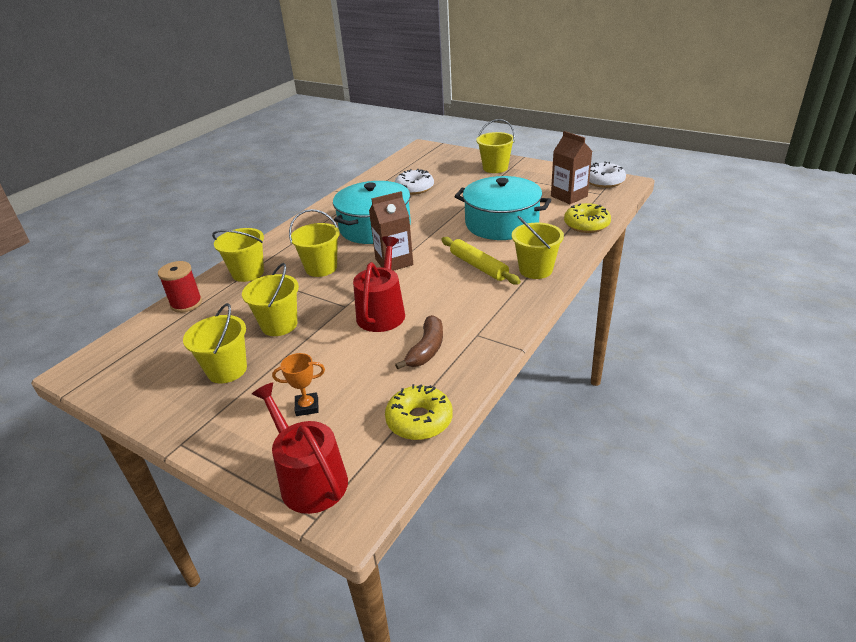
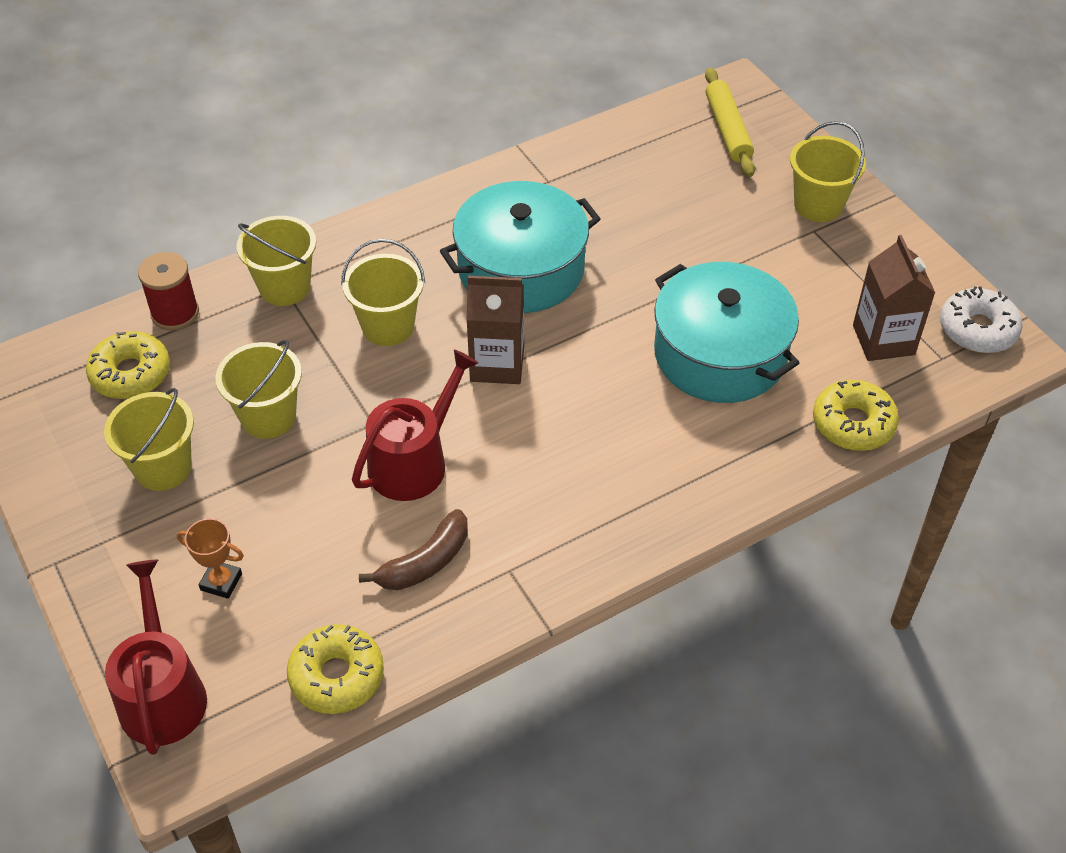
camera: 25 degrees right, 15 degrees up
white donut [395,169,434,195] -> none
yellow rolling pin [441,237,521,285] -> yellow rolling pin moved to [705,68,755,177]
yellow bucket [512,216,564,279] -> none
none -> yellow donut [86,331,170,399]

